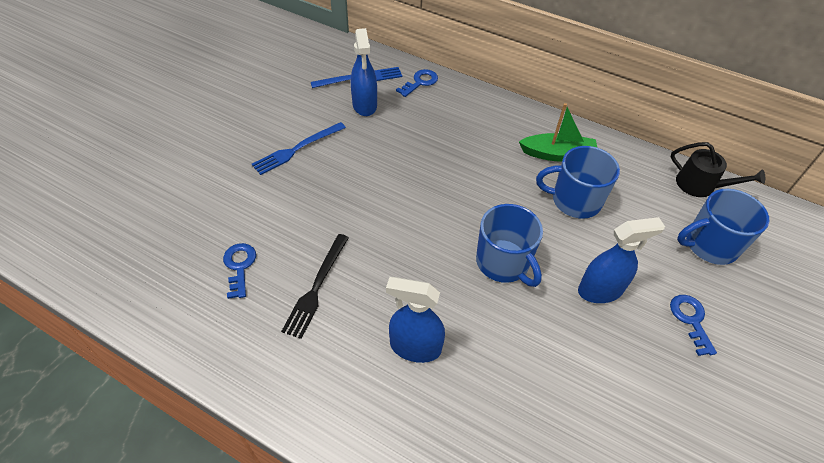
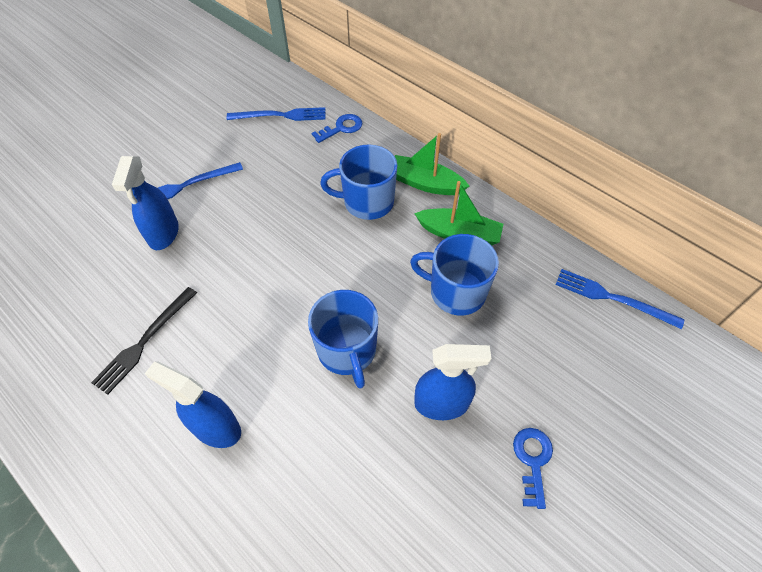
camera: 15 degrees right, 5 degrees up
blue key [223,243,256,299] -> none
blue spray bottle [351,28,377,116] -> blue spray bottle moved to [112,156,179,250]
black watering can [671,142,765,197] -> blue fork [555,269,684,329]
blue mug [677,189,769,265] -> blue mug moved to [320,145,397,220]
none -> green boat [395,133,469,195]

